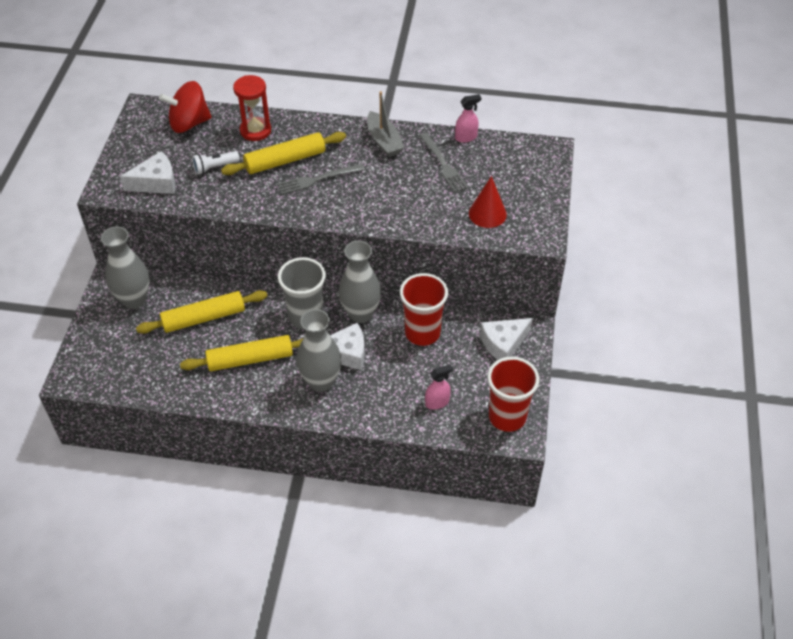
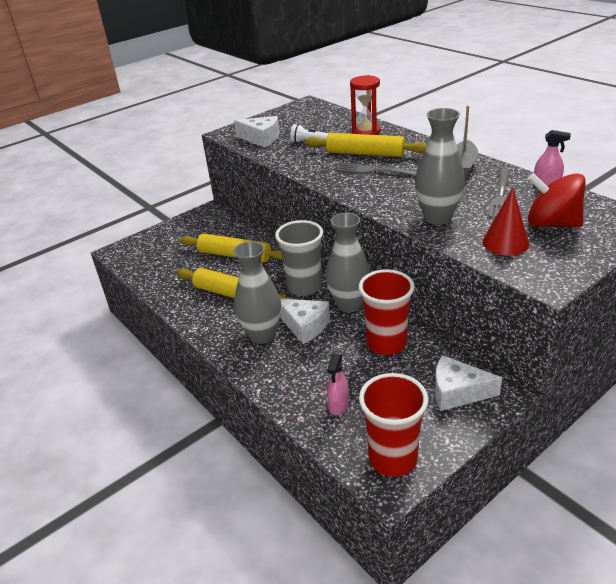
camera: 45 degrees right, 15 degrees down
grey vase [101,227,149,309] -> grey vase moved to [415,108,465,225]
red spinning top [159,81,212,133] -> red spinning top moved to [528,173,586,227]
pink spray bottle [425,364,453,410] -> pink spray bottle turned 90 degrees clockwise [327,354,349,415]

